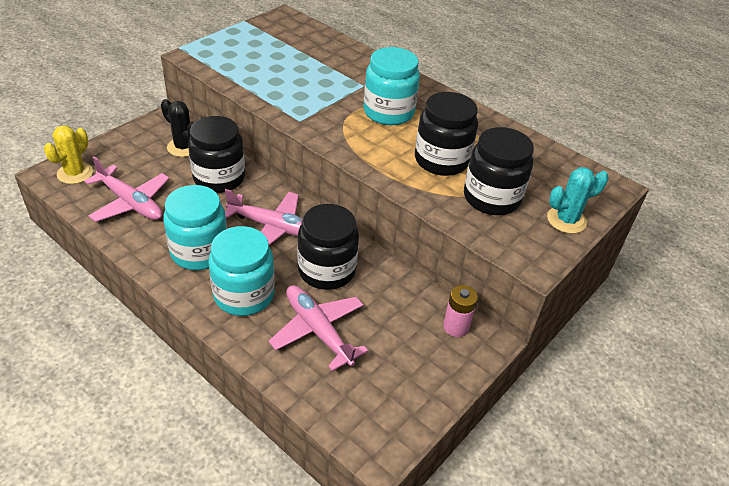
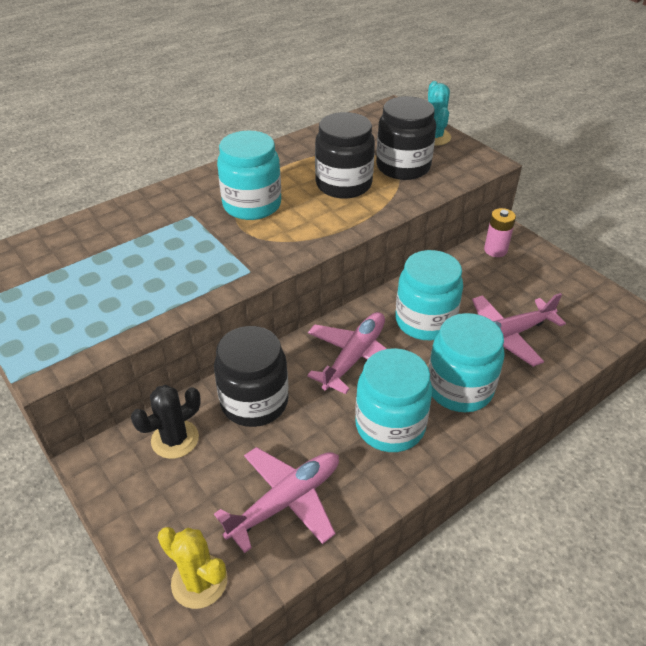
camera: 75 degrees left, 0 degrees up
black jar [297,204,359,290] -> turquoise jar [395,250,463,340]

